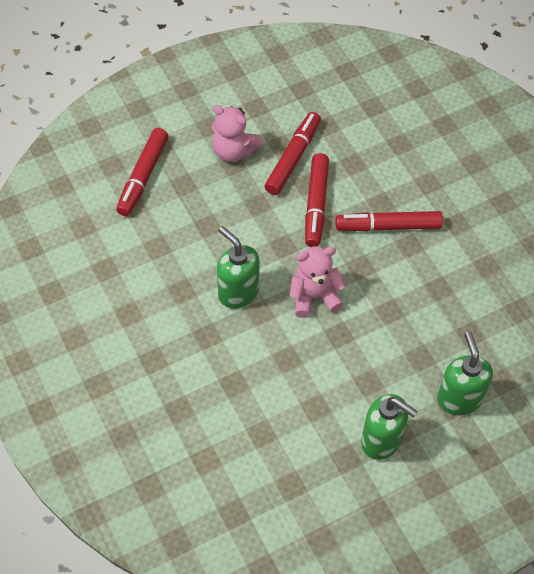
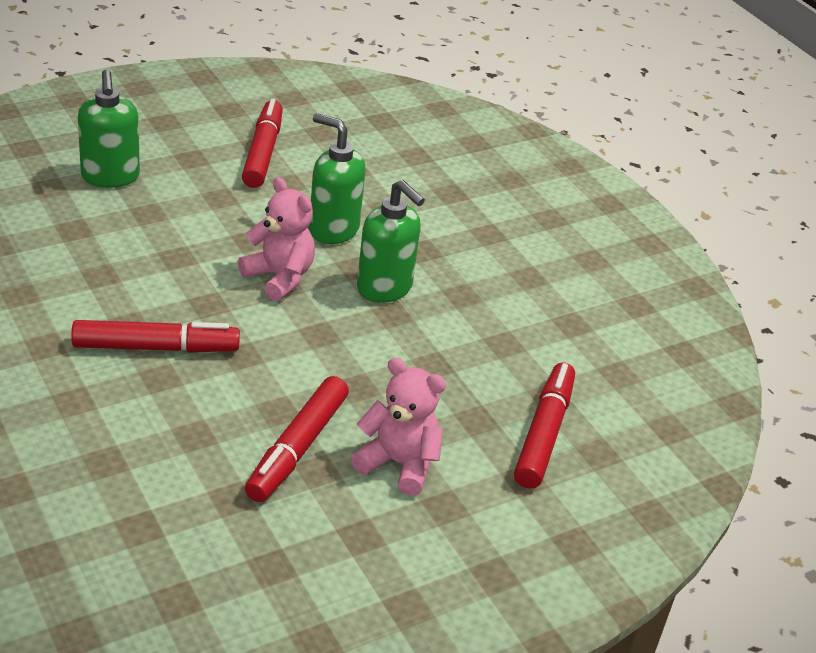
camera: 175 degrees right, 20 degrees down
pink teddy bear [289,246,346,318] -> pink teddy bear turned 120 degrees counterclockwise [238,177,315,301]
red marker [305,153,329,247] -> red marker moved to [242,99,283,188]
green soap dispenser [361,394,418,460] -> green soap dispenser moved to [309,113,366,244]

